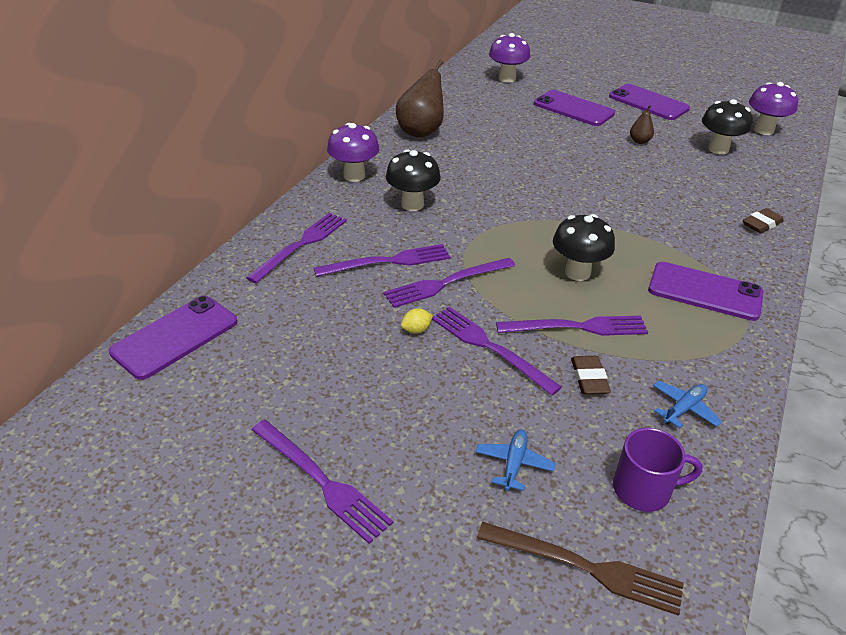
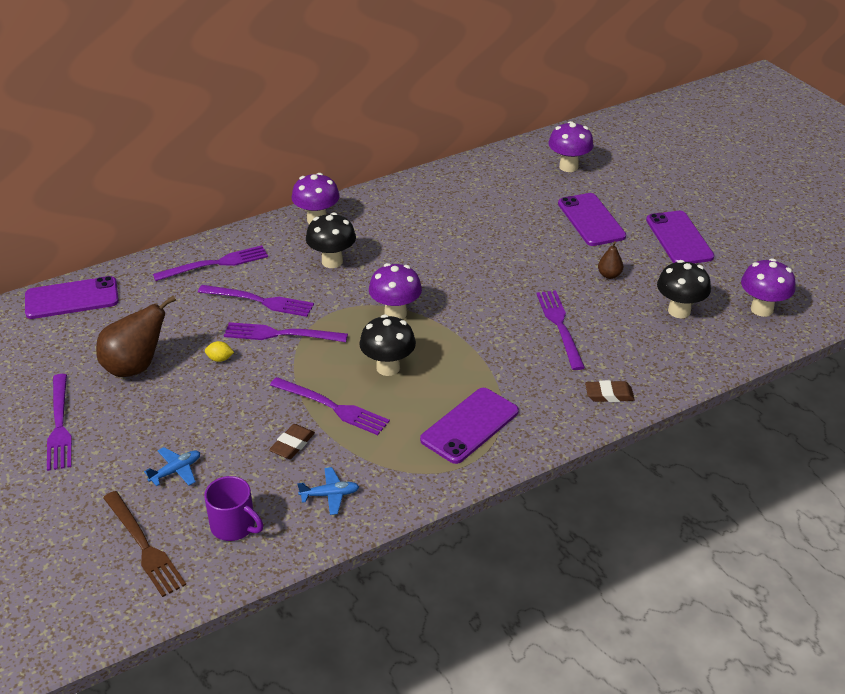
camera: 35 degrees right, 0 degrees up
brown pear [396,59,444,138] -> brown pear moved to [96,295,176,377]
purple fork [432,307,562,396] -> purple fork moved to [536,290,585,370]
purple phone [648,262,764,321] -> purple phone turned 75 degrees clockwise [420,388,519,464]
none -> purple mushroom [369,263,422,319]

